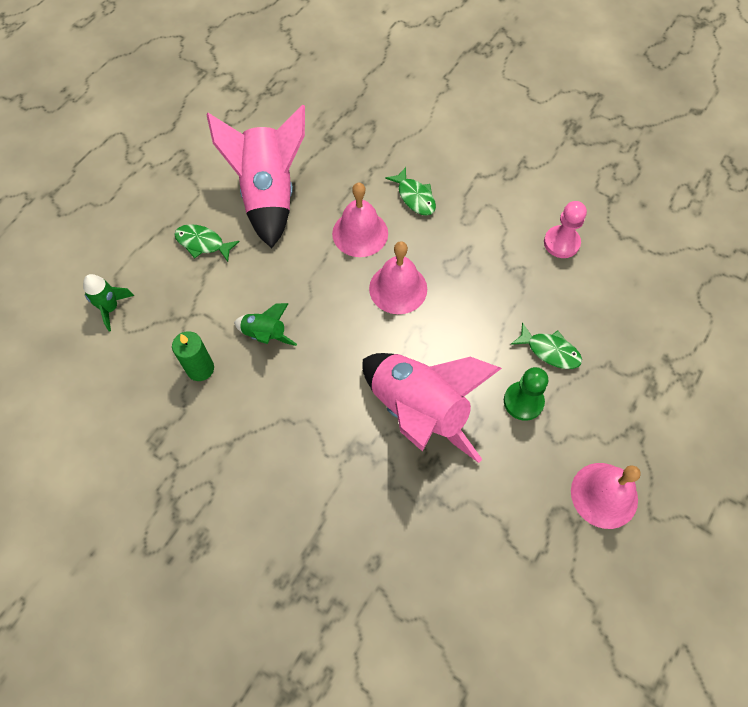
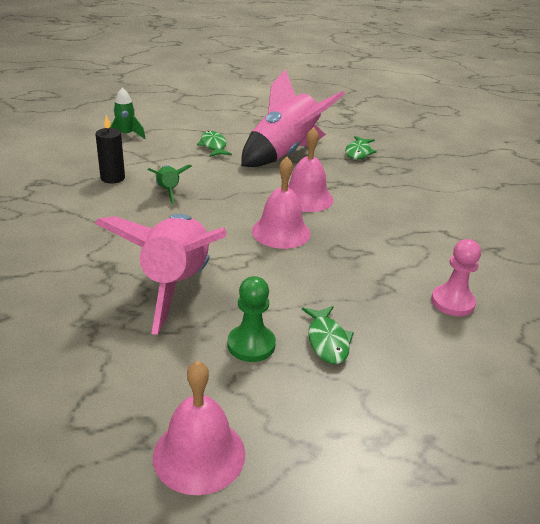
camera: 50 degrees right, 30 degrees down
green candle [172,331,214,381] -> black candle [95,115,125,183]
green fish [385,167,436,215] -> green fish moved to [345,136,377,160]

